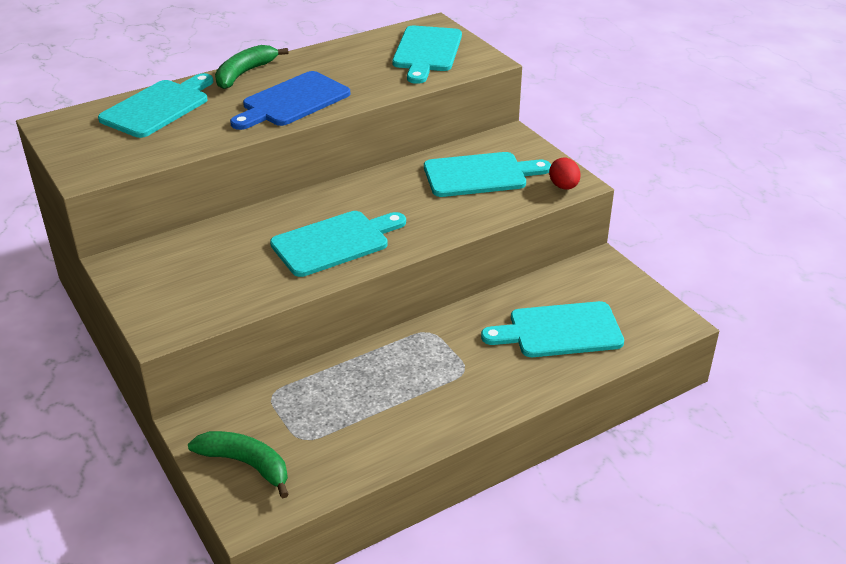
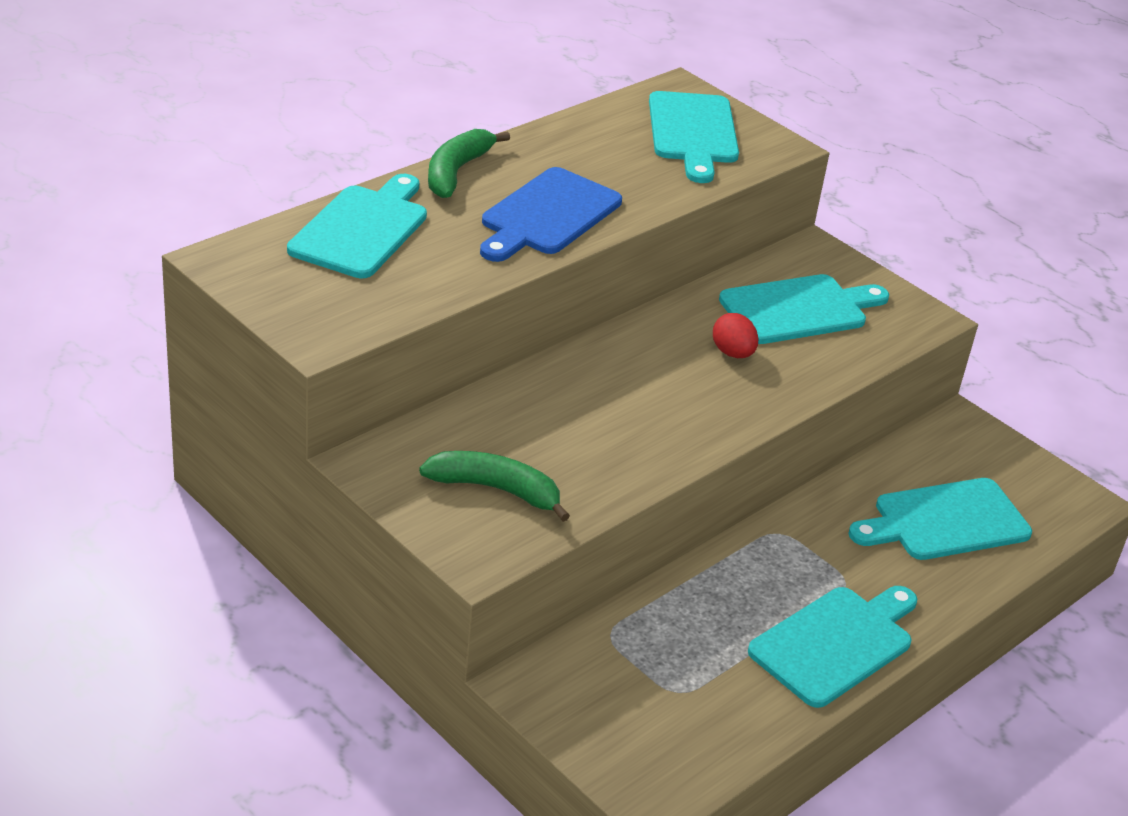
camera: 15 degrees left, 0 degrees up
green banana [188,431,289,498] -> green banana moved to [419,451,570,522]
turquoise cutting board [270,211,406,277] -> turquoise cutting board moved to [748,586,917,708]
red egg [549,158,580,190] -> red egg moved to [713,313,758,358]

